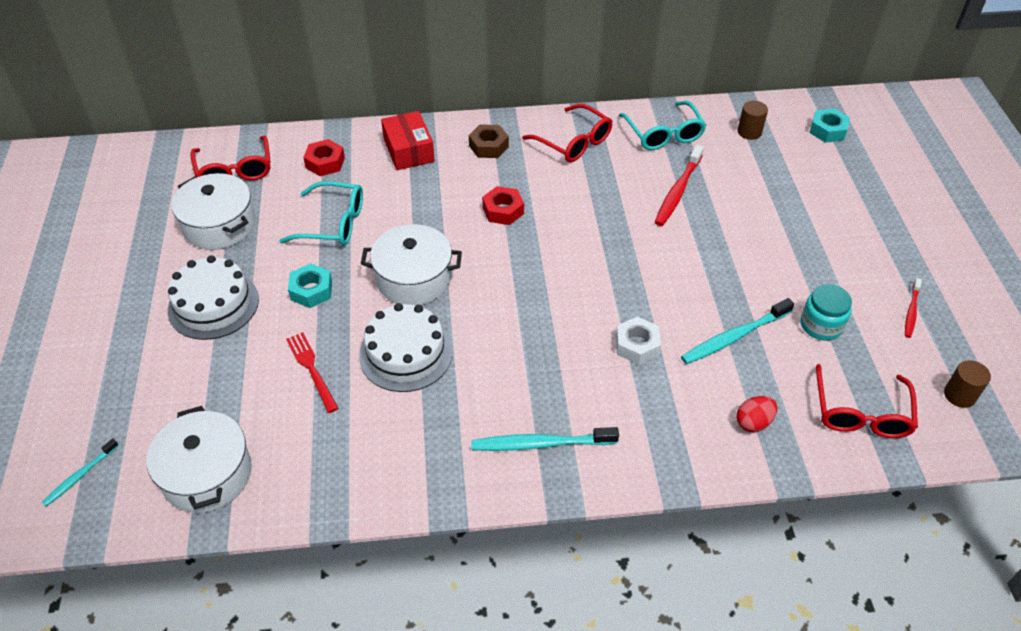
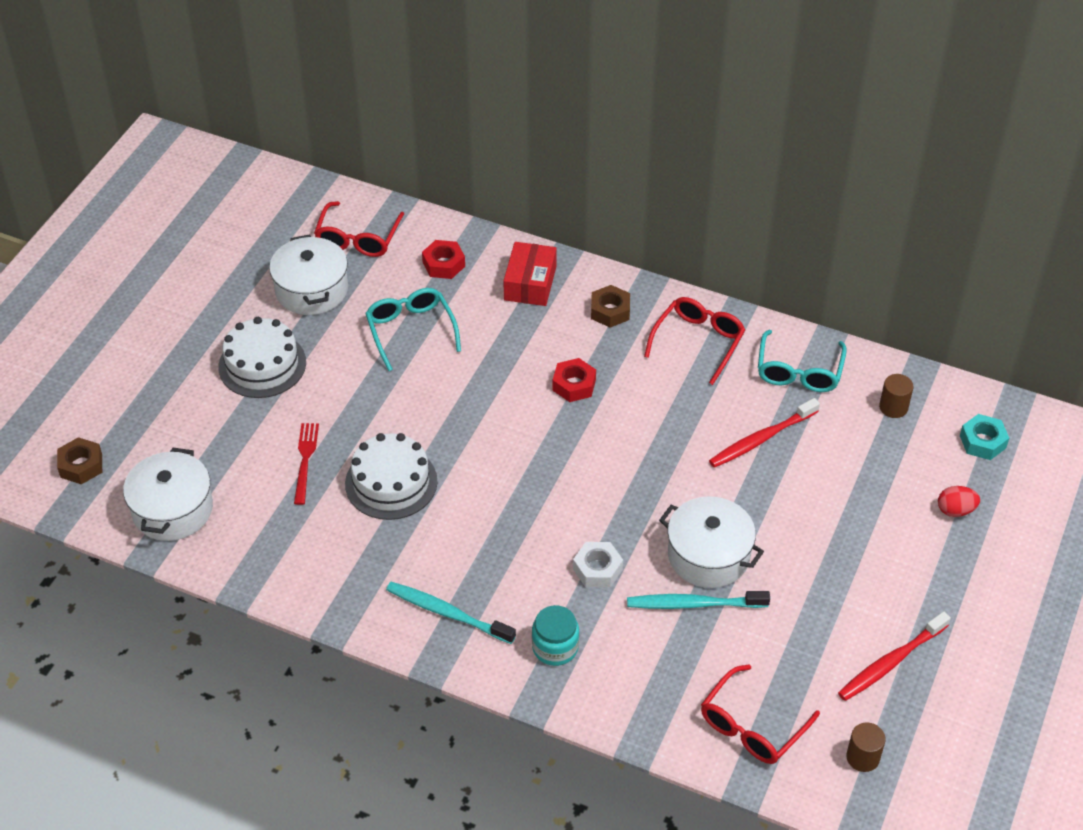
camera: 30 degrees right, 0 degrees up
turquoise toothbrush [42,438,119,507] -> brown nut [57,437,102,484]
turquoise glasses [279,181,363,246] -> turquoise glasses turned 150 degrees counterclockwise [365,288,461,371]
turquoise nut [288,263,332,308] -> none
white pot [361,224,462,305] -> white pot moved to [659,496,764,588]
red glasses [522,104,612,162] -> red glasses turned 135 degrees counterclockwise [644,297,745,385]
red egg [736,396,777,432] -> red egg moved to [938,486,980,517]
turquoise jar [800,284,852,341] -> turquoise jar moved to [532,605,579,666]
red toothbrush [905,278,922,338] -> red toothbrush [838,612,951,701], size x1.71

